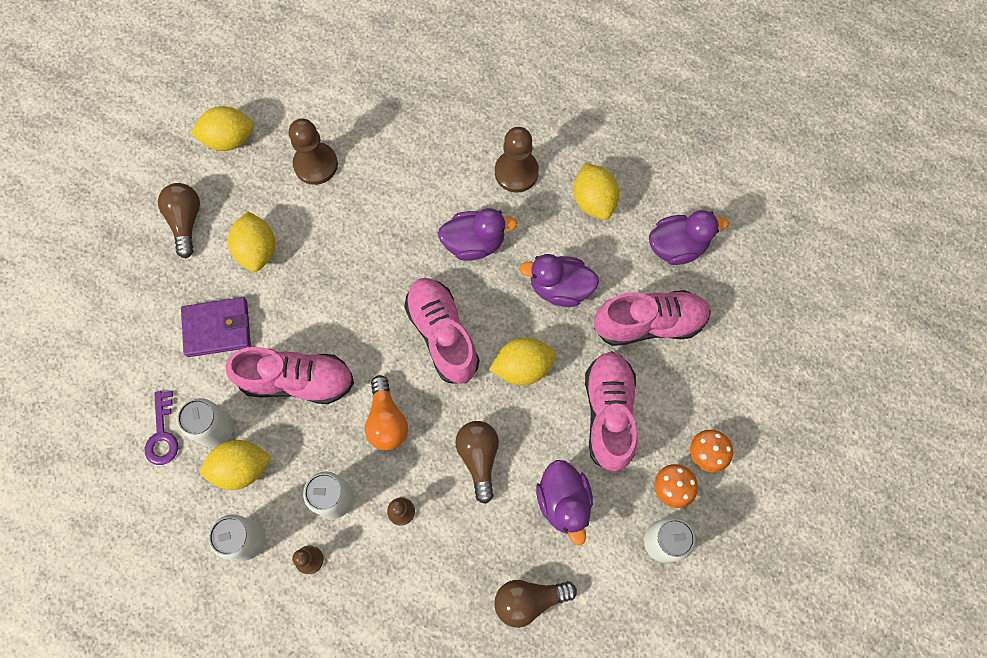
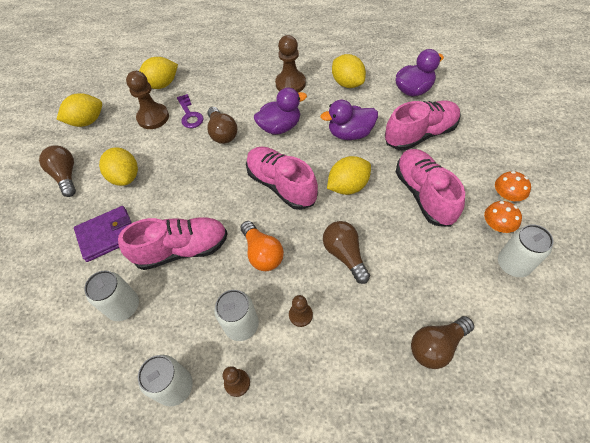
camera: 15 degrees left, 15 degrees down
purple key [145,391,178,465] -> purple key moved to [177,94,203,128]
yellow lemon [200,440,271,490] -> yellow lemon moved to [139,57,178,89]
purple duck [536,460,593,546] -> none
none -> brown light bulb [207,107,237,144]

